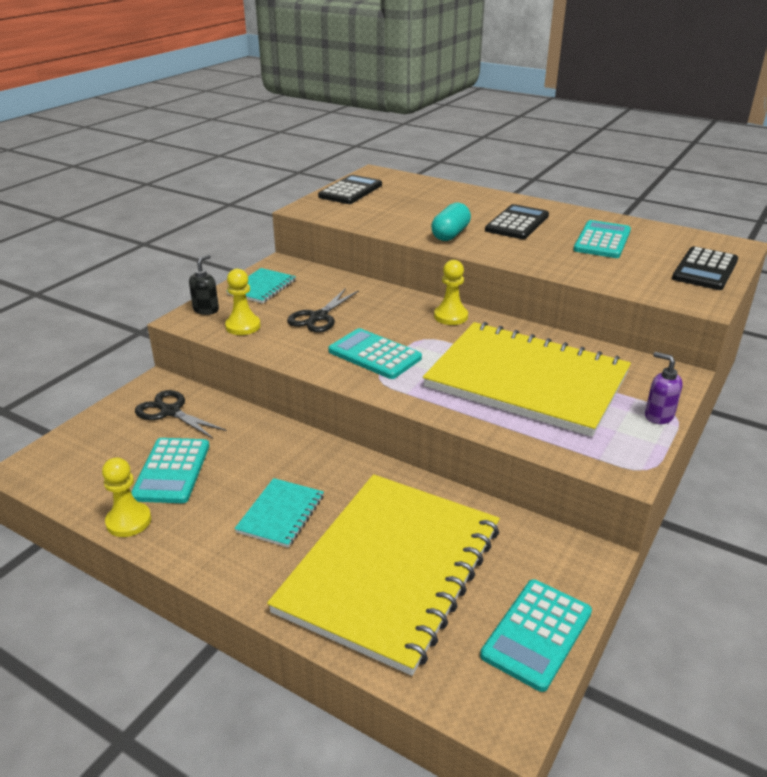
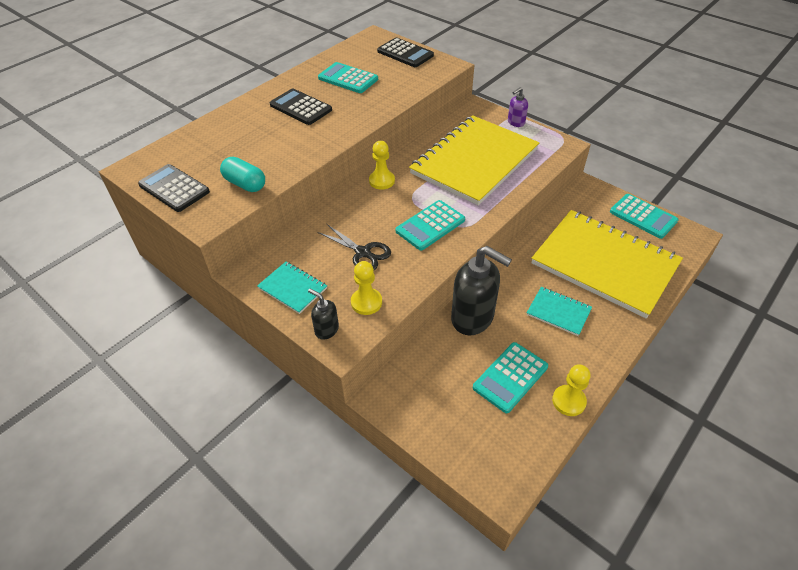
camera: 80 degrees left, 15 degrees up
turquoise calculator [131,438,209,503] -> turquoise calculator turned 120 degrees clockwise [473,342,548,413]
black scissors [135,390,227,439] -> none
turquoise capsule [431,203,471,241] -> turquoise capsule moved to [220,157,265,192]
none -> black soap dispenser [451,246,512,335]

